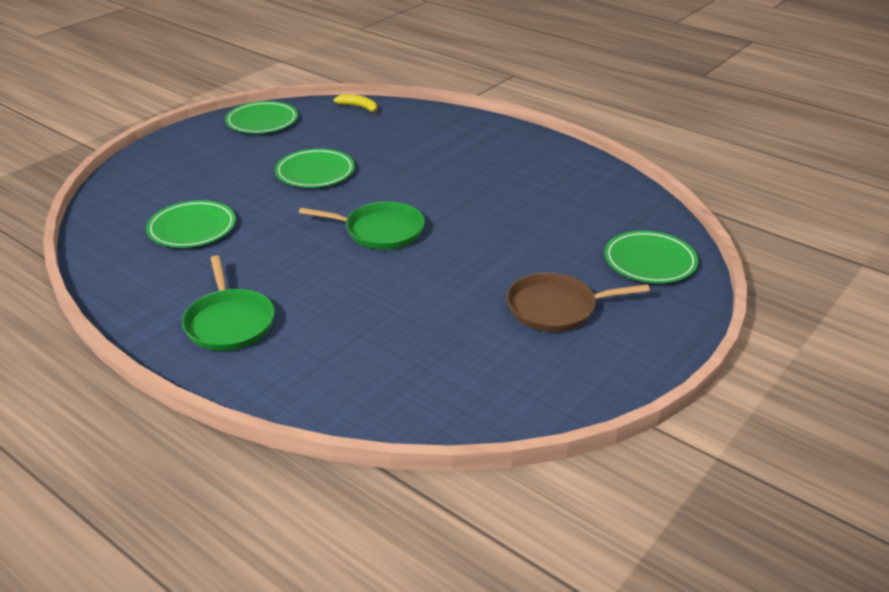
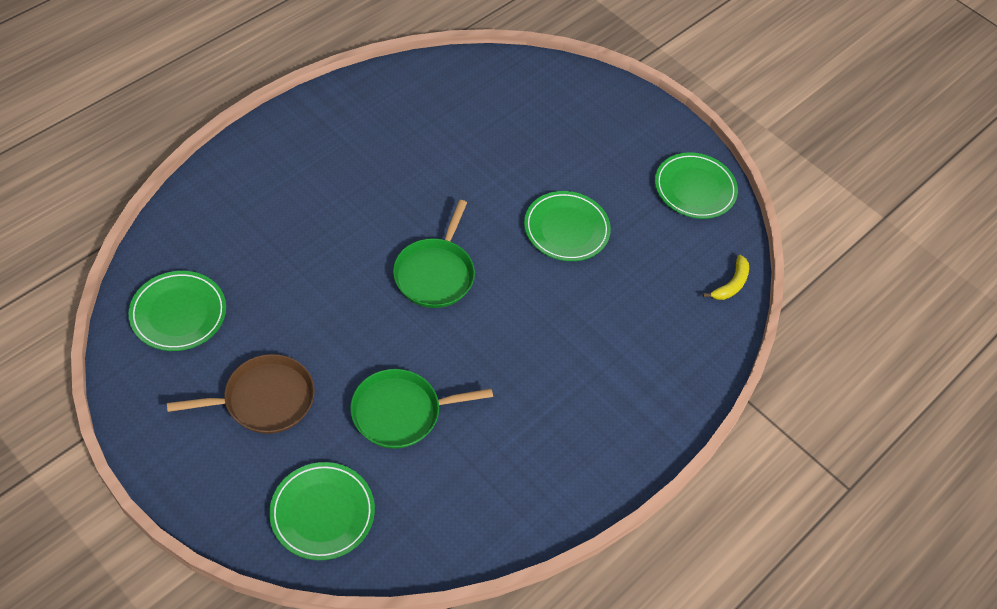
camera: 90 degrees right, 20 degrees up
green plate [146,200,236,248] -> green plate moved to [129,271,226,351]
green pan [182,255,275,351] -> green pan moved to [350,369,493,449]
brown pan [506,273,650,332] -> brown pan turned 75 degrees clockwise [167,354,315,434]

